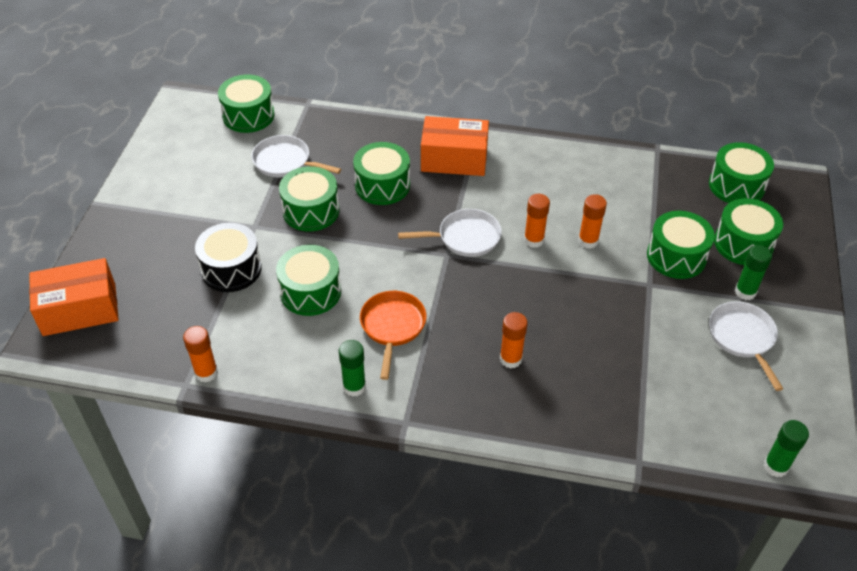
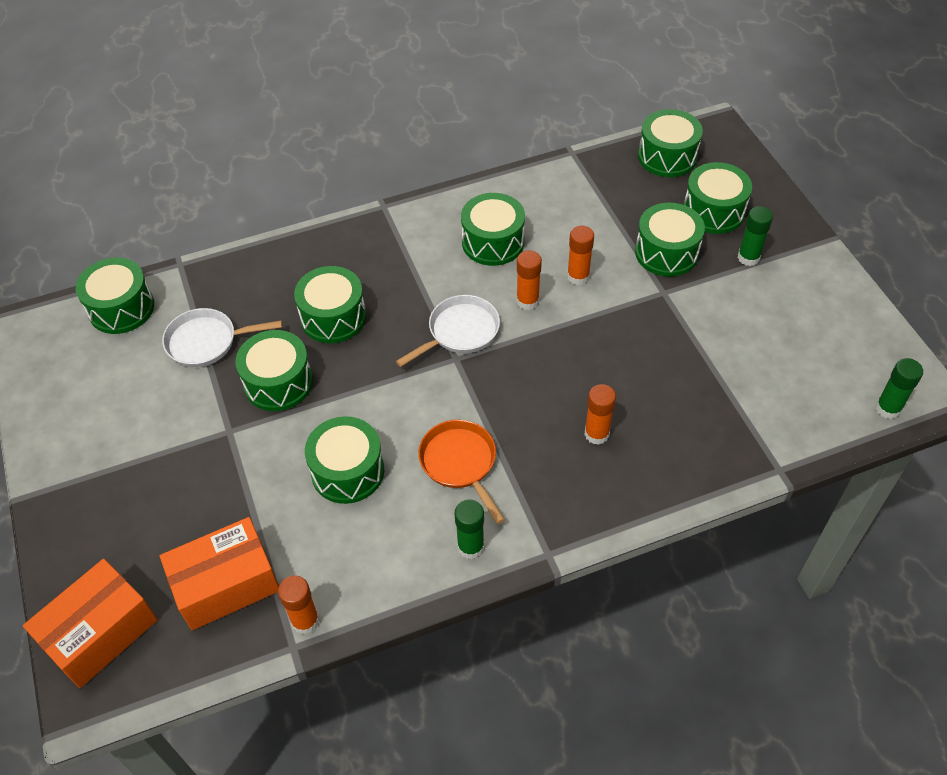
camera: 30 degrees left, 5 degrees up
black drum [195,223,262,292] -> none
orange box [421,116,489,176] -> orange box moved to [160,517,279,630]
white pan [709,301,784,391] -> none
none -> green drum [461,193,525,266]

